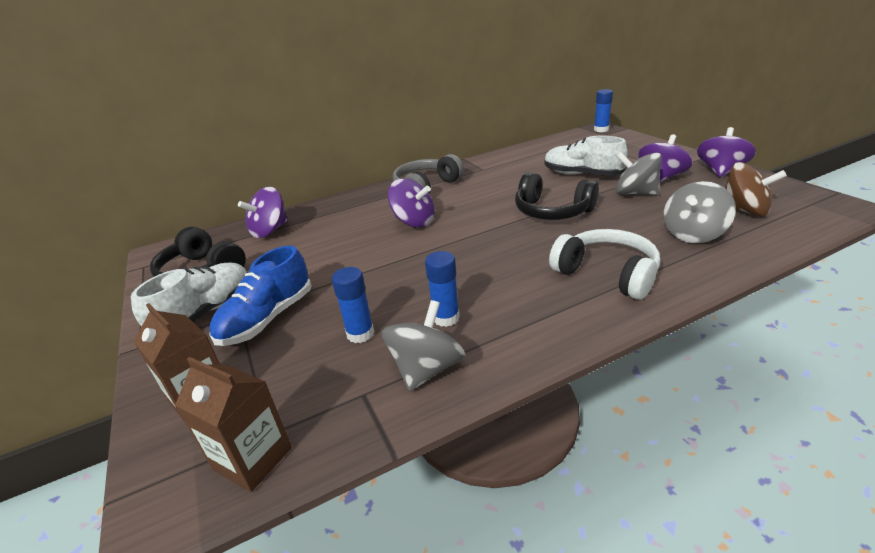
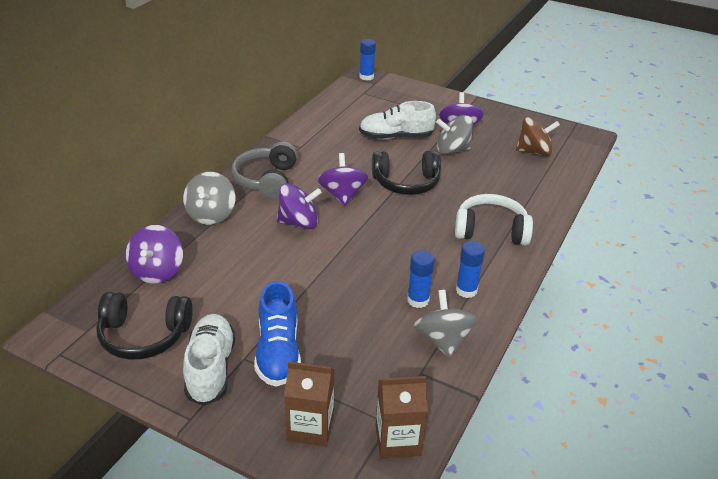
camera: 40 degrees left, 5 degrees up
blue glue stick [332,267,374,343] -> blue glue stick moved to [456,241,485,298]
grey spinning top [663,181,736,243] -> grey spinning top moved to [183,172,235,225]
purple spinning top [697,127,756,177] -> purple spinning top moved to [318,153,368,206]

